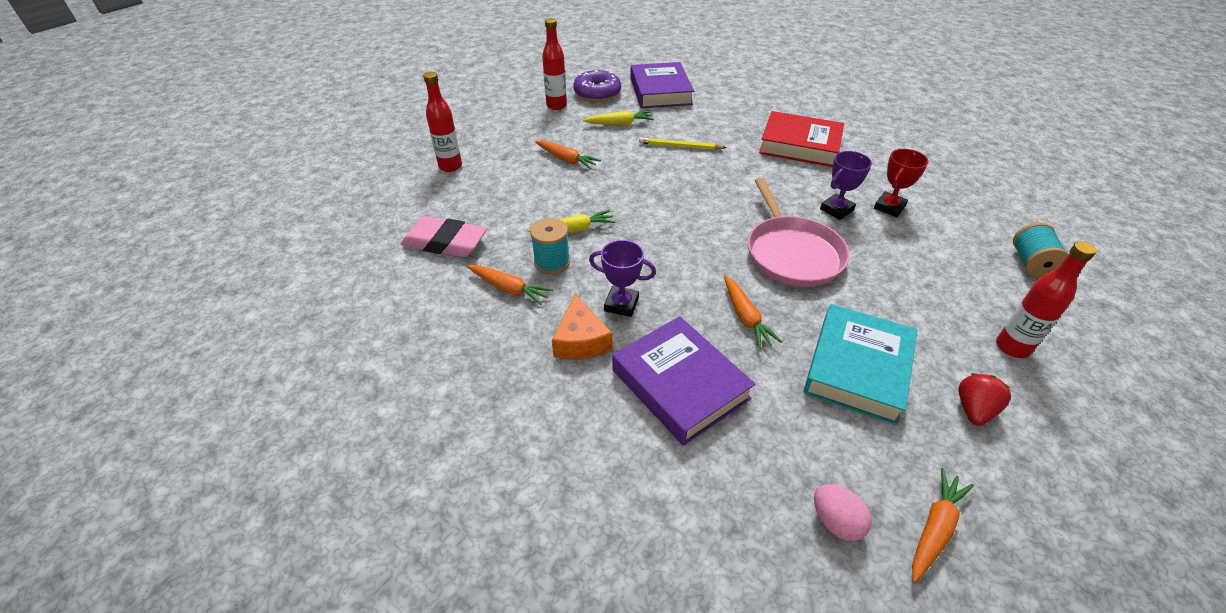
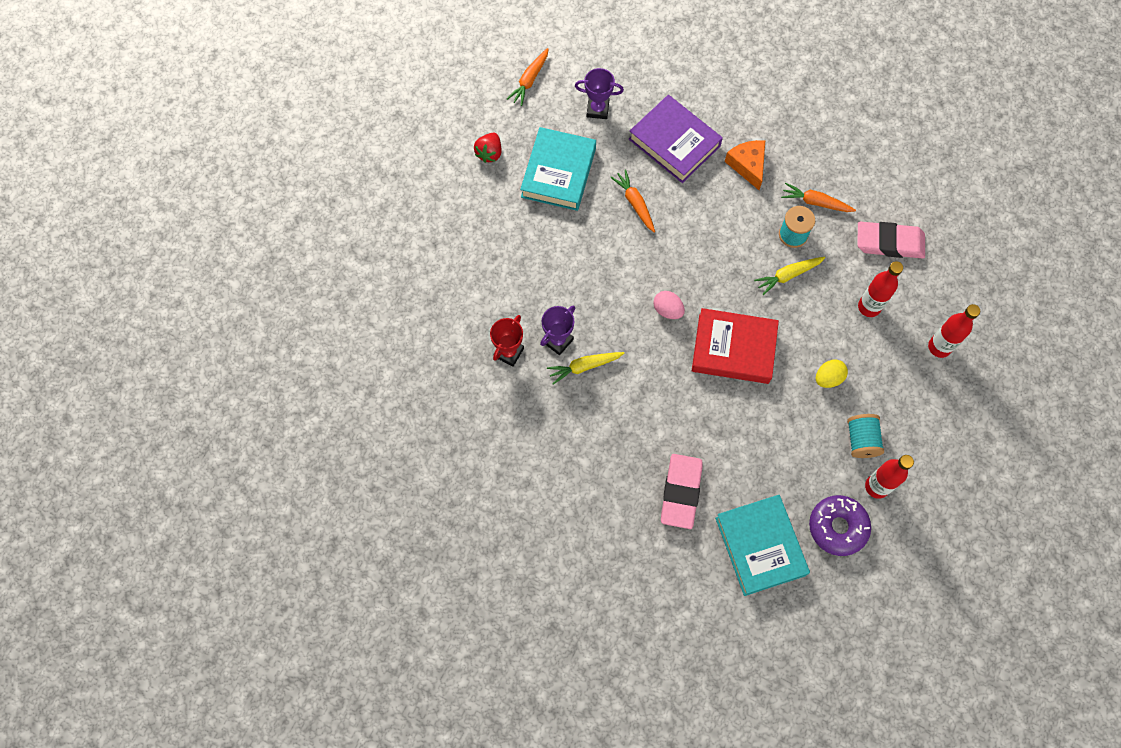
camera: 170 degrees right, 25 degrees up
orange carrot [535,140,601,169] -> yellow egg [816,359,848,388]
yellow carrot [583,111,654,125] -> yellow carrot moved to [547,352,624,385]
purple trophy [589,240,656,317] -> purple trophy moved to [575,68,624,119]
purple book [630,62,694,108] -> turquoise book [715,495,810,596]
yellow pencil [639,137,727,150] -> none
pink pan [748,178,849,287] -> none
red book [759,111,844,167] -> red book moved to [692,308,779,384]
pink egg [814,484,872,541] -> pink egg moved to [653,291,685,319]
red bottle [996,241,1097,358] -> red bottle moved to [858,261,903,317]
turquoise spool [1013,223,1069,278] -> turquoise spool moved to [847,414,884,458]
none -> pink eraser [661,454,703,529]

